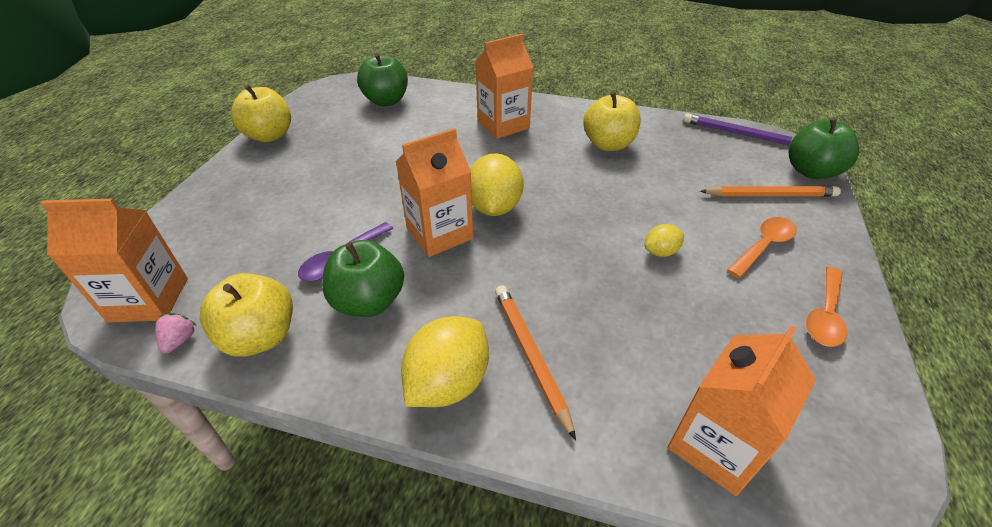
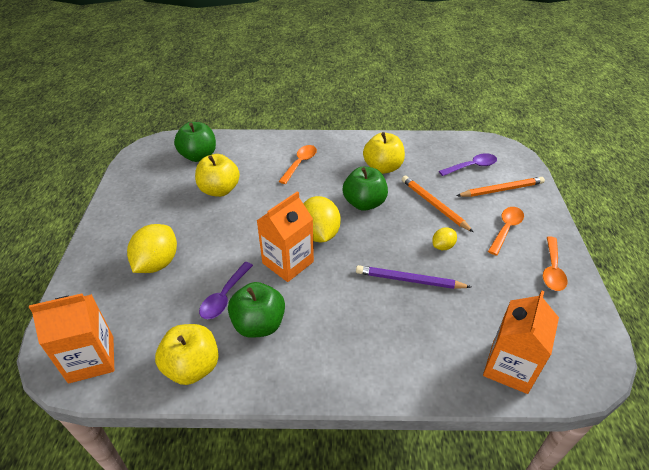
camera: 15 degrees left, 0 degrees up
pink strawberry [155,313,197,354] -> none
yellow apple [231,85,291,142] -> yellow apple moved to [195,154,240,197]
yellow lemon [401,316,489,407] -> yellow lemon moved to [127,224,177,273]
orange carton [476,34,534,139] -> orange spoon [279,145,317,184]
orange pencil [495,285,576,441] -> orange pencil moved to [402,176,473,232]
purple pencil [684,113,794,145] -> purple pencil moved to [356,265,471,289]
green apple [789,117,859,179] -> green apple moved to [343,167,388,211]
none -> purple spoon [439,153,497,176]

